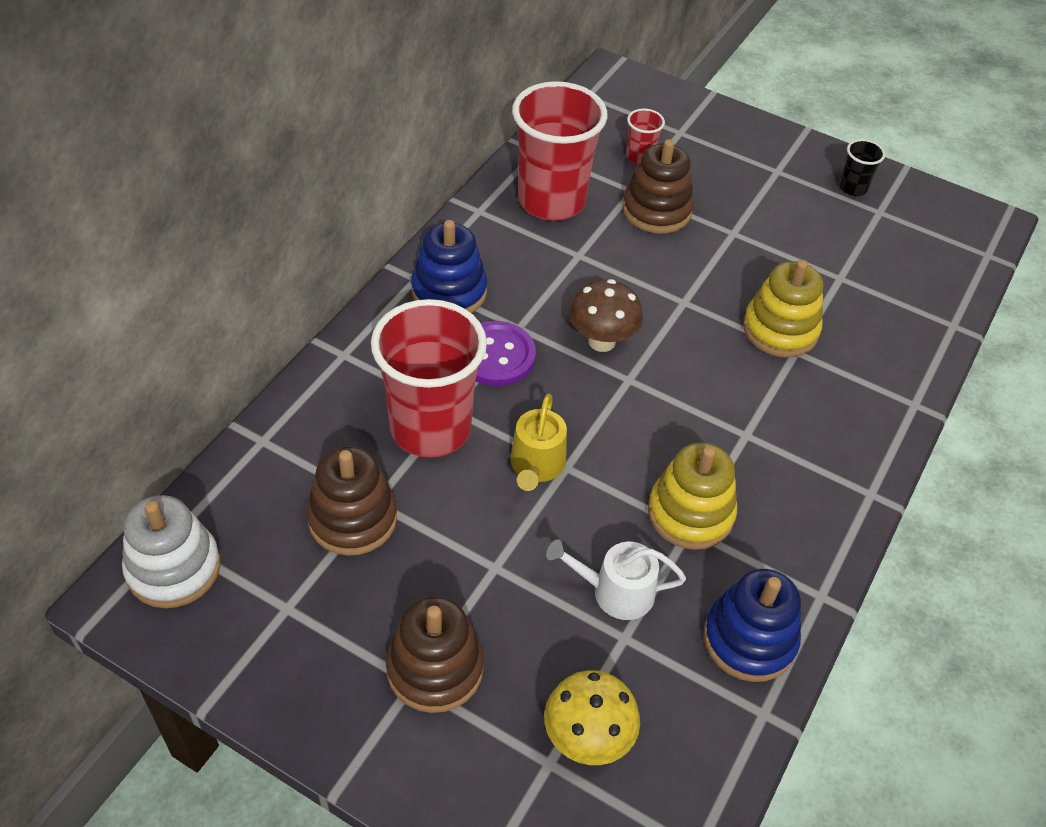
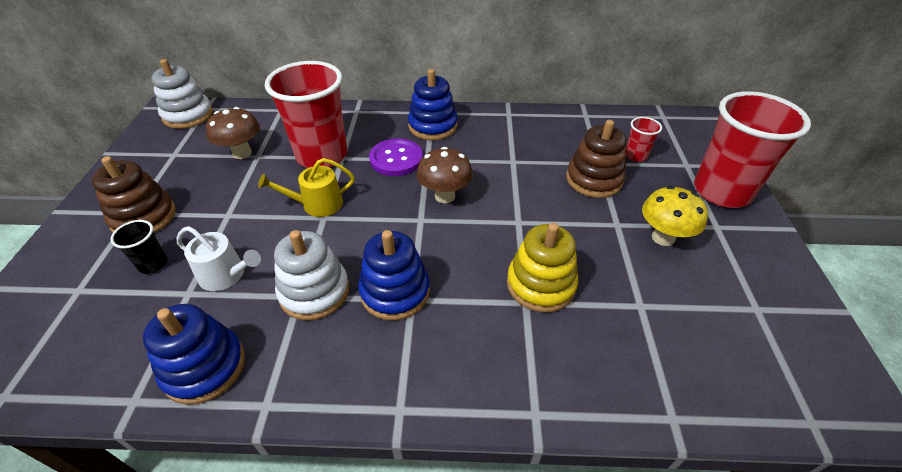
camera: 65 degrees right, 5 degrees down
brown stacking toy [306,446,397,556] -> brown mushroom [206,107,260,159]
red cup [512,81,607,221] -> red cup moved to [694,91,811,208]
yellow mushroom [544,670,640,765] -> yellow mushroom moved to [642,186,708,246]
white watering can [546,539,686,620] -> white watering can turned 135 degrees clockwise [177,226,261,291]
yellow stacking toy [648,443,737,550] -> white stacking toy [274,230,349,321]
black cup [839,139,885,196] -> black cup moved to [110,220,168,274]
none -> blue stacking toy [358,230,430,321]

